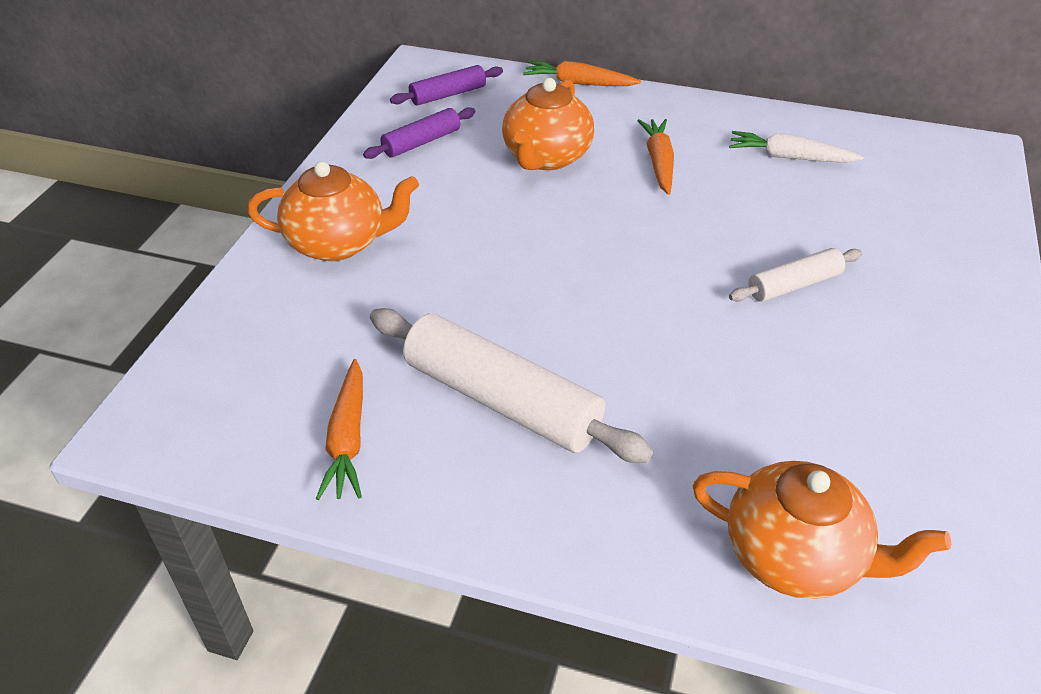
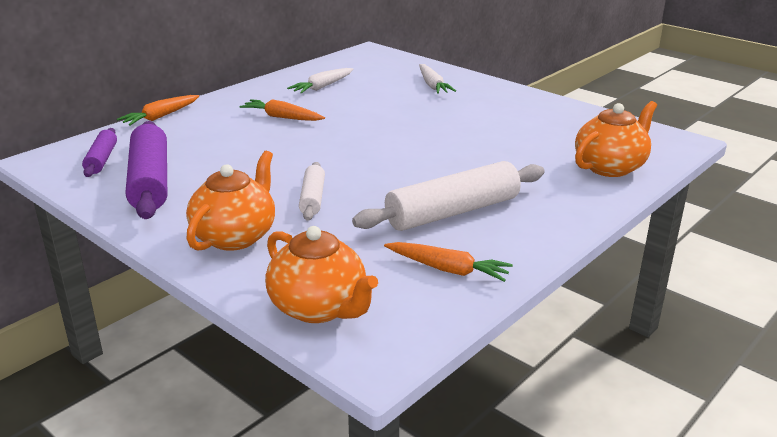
camera: 65 degrees left, 15 degrees down
purple rolling pin [363,107,475,159] -> purple rolling pin [126,121,167,219], size x1.85
orange teapot [502,78,594,170] -> orange teapot moved to [265,226,378,323]
white rolling pin [729,248,862,302] -> white rolling pin moved to [299,162,325,221]
none -> white carrot [419,64,456,94]

